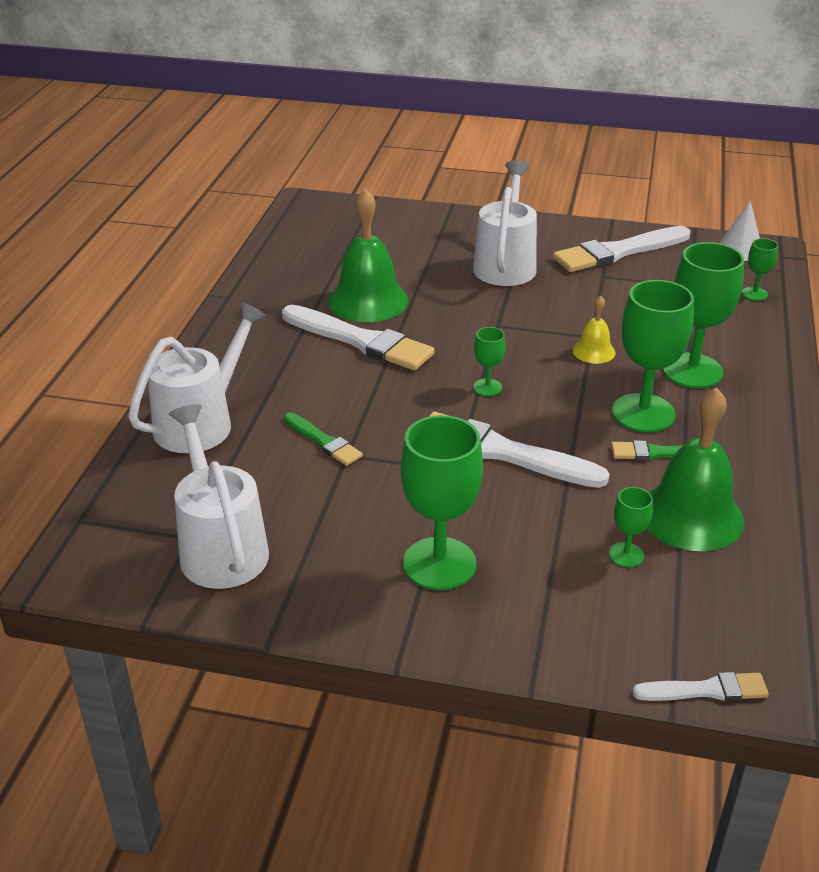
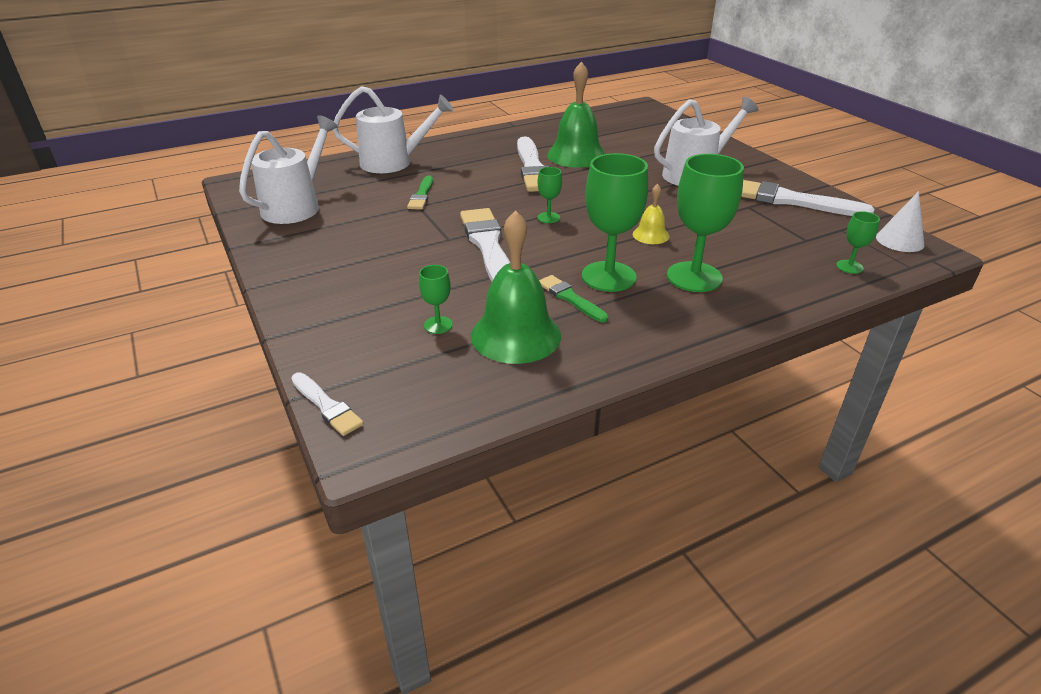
camera: 50 degrees right, 0 degrees up
green goblet [401,415,483,590] -> none

